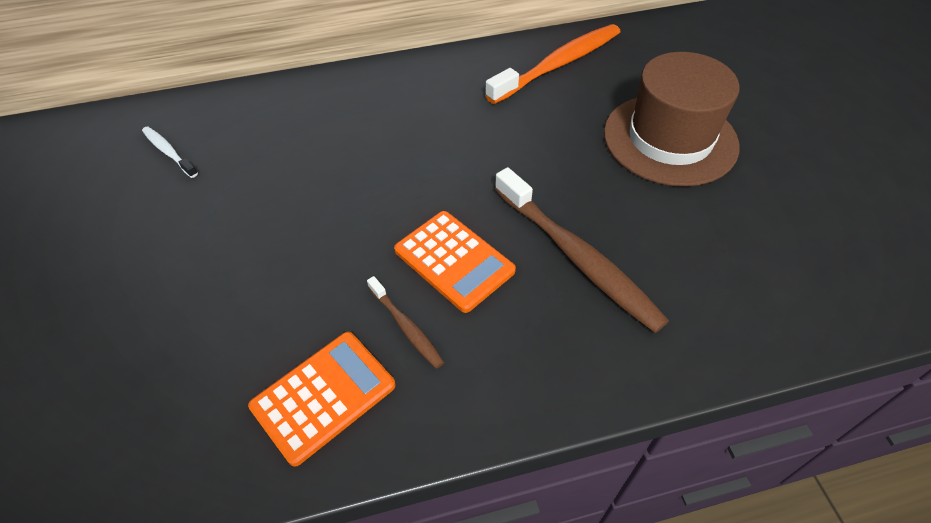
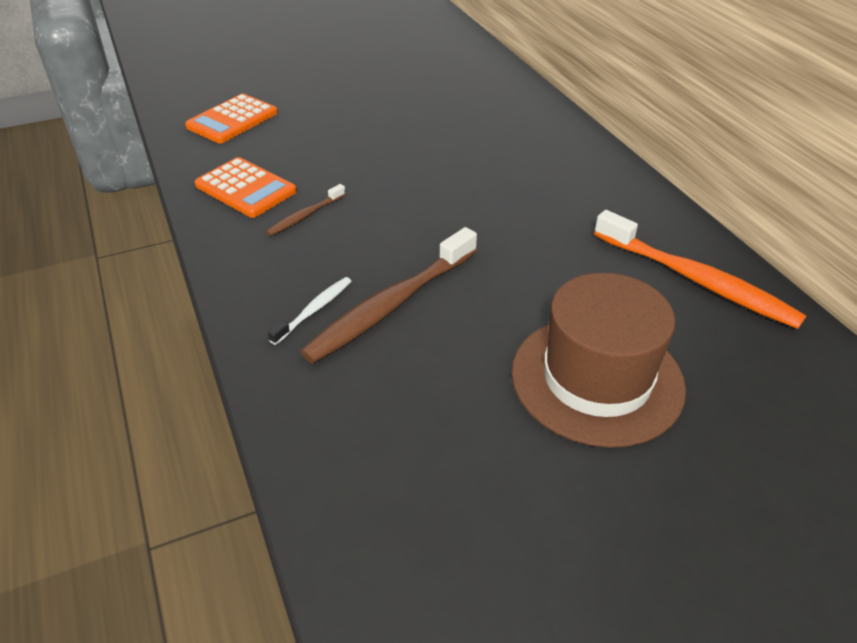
camera: 80 degrees right, 10 degrees down
white toothbrush [142,127,198,178] -> white toothbrush moved to [268,277,352,345]
orange calculator [394,211,516,313] -> orange calculator moved to [185,94,278,144]

